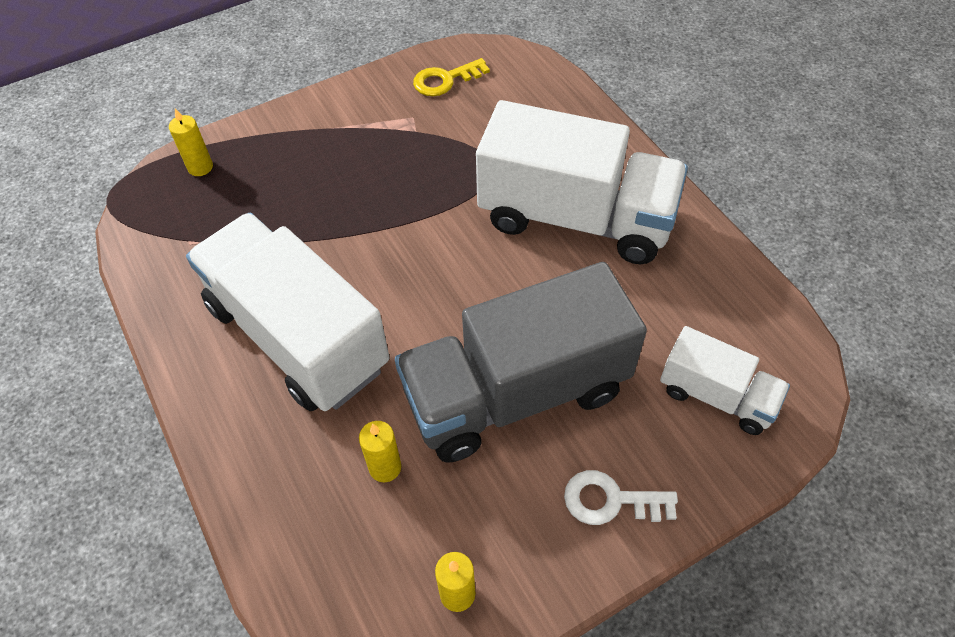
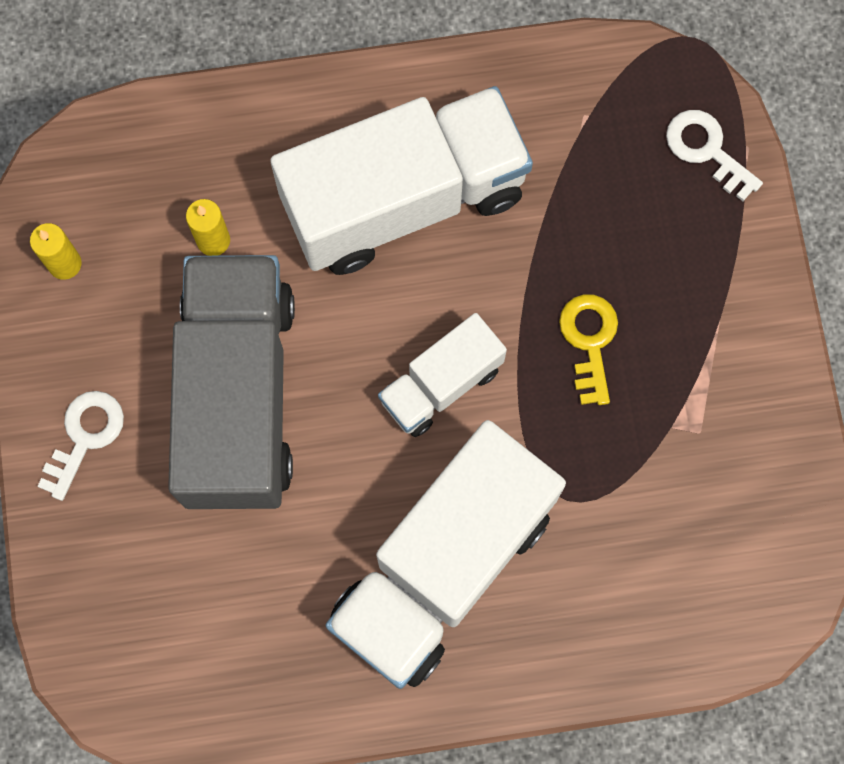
camera: 110 degrees right, 20 degrees up
yellow candle [169,108,213,176] -> white key [666,110,763,201]
yellow key [413,58,490,96] -> yellow key moved to [559,294,618,405]
white truck [660,326,790,435] -> white truck moved to [378,313,507,437]

